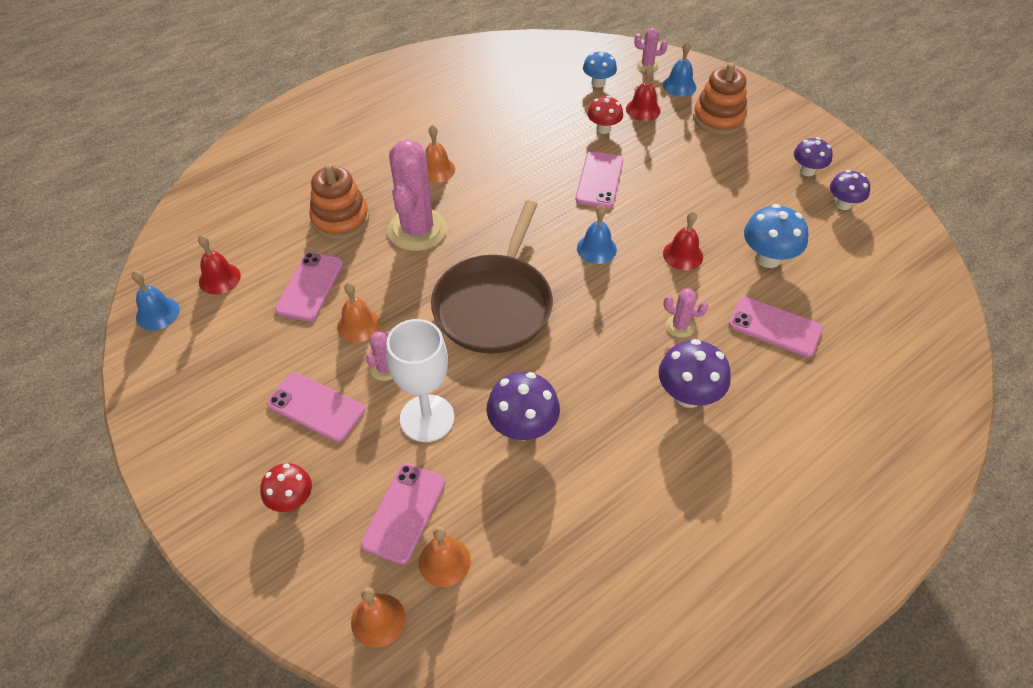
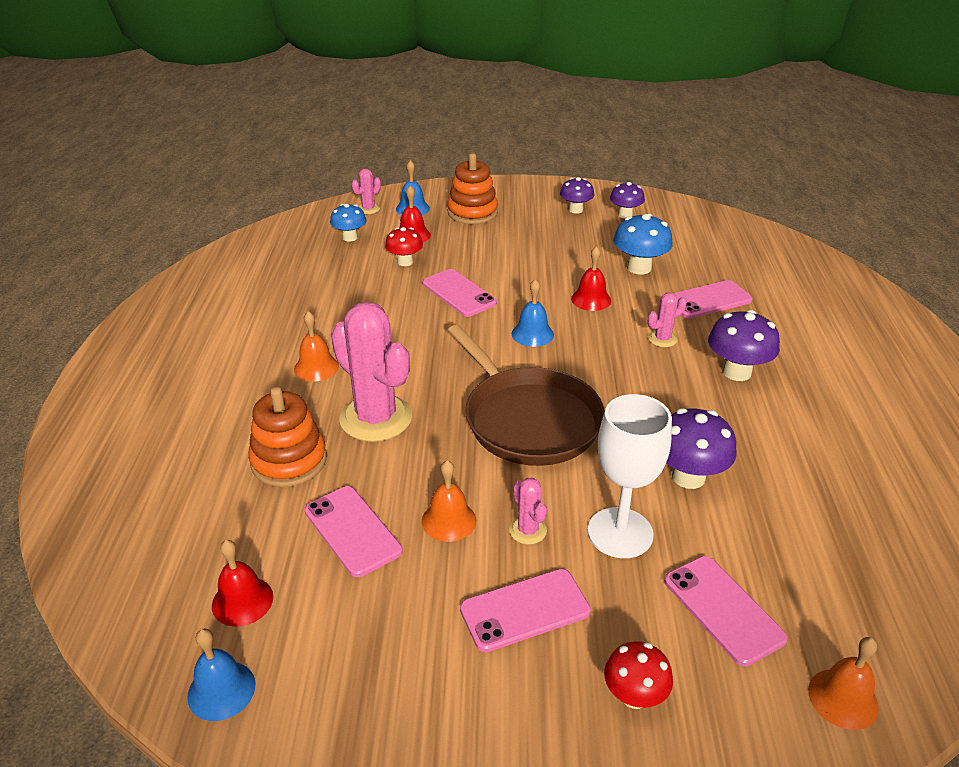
camera: 50 degrees left, 15 degrees down
orange bell [419,526,471,587] -> none

